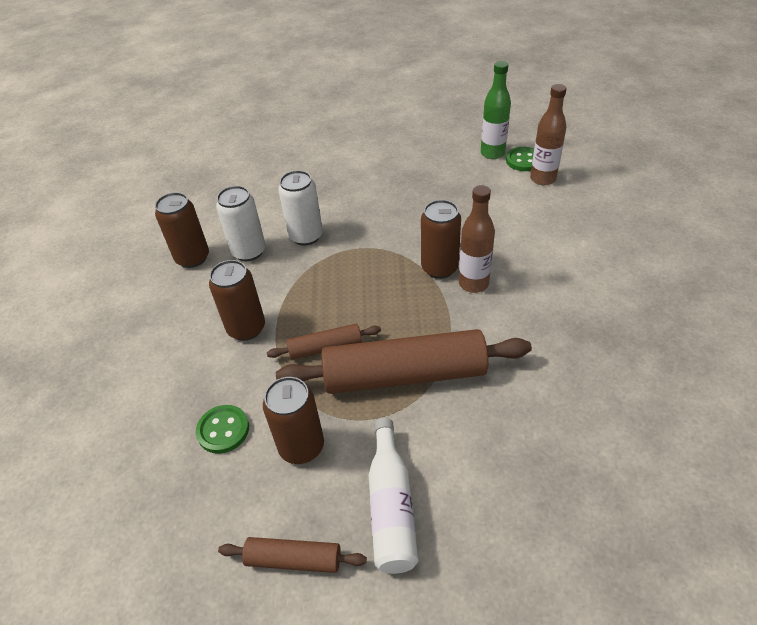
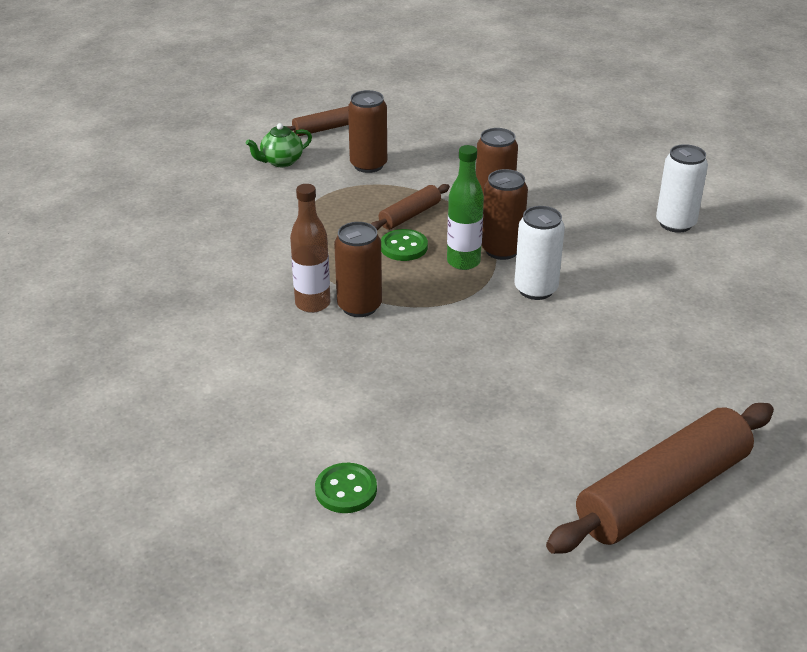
camera: 145 degrees right, 10 degrees down
brown can [155,192,209,268] -> brown can moved to [482,169,528,260]
green button [196,405,249,454] -> green button moved to [381,229,428,261]
white can [216,186,266,261] -> white can moved to [656,144,708,233]
brown rolling pin [276,329,532,394] -> brown rolling pin moved to [546,403,774,554]
white bottle [369,418,418,574] -> green teapot [246,123,312,167]
green bottle [481,61,511,159] -> green bottle moved to [447,145,484,270]
brown bottle [530,84,567,185] -> none

